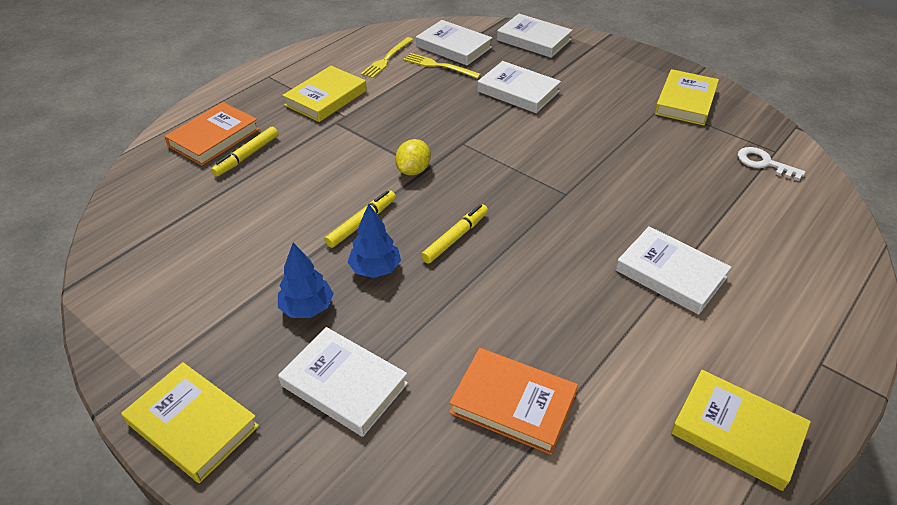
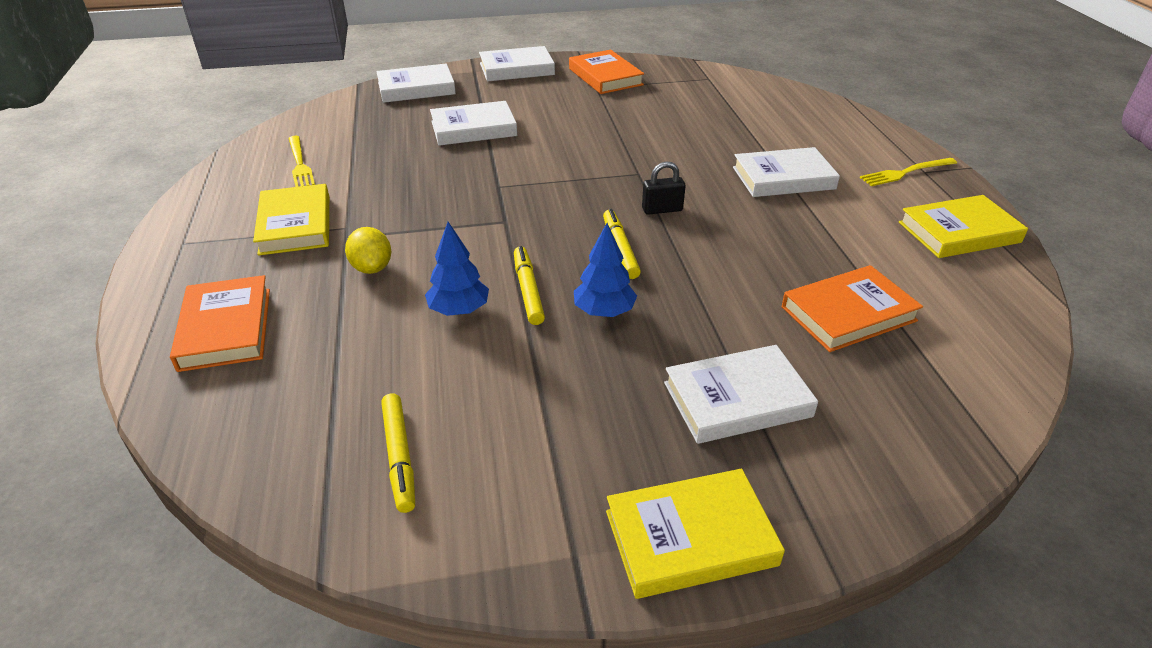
camera: 50 degrees left, 5 degrees down
yellow marker [211,127,278,177] -> yellow marker moved to [381,393,415,513]
blue tree [278,243,334,318] -> blue tree moved to [425,222,489,316]
yellow lemon [395,139,431,175] -> yellow lemon moved to [345,227,391,274]
yellow fork [403,53,481,79] -> yellow fork moved to [860,158,957,186]
white book [416,20,492,65] -> white book moved to [479,46,555,82]
yellow book [655,69,719,126] -> orange book [569,50,644,94]
white key [737,147,805,181] -> none
none -> black padlock [642,162,686,215]

